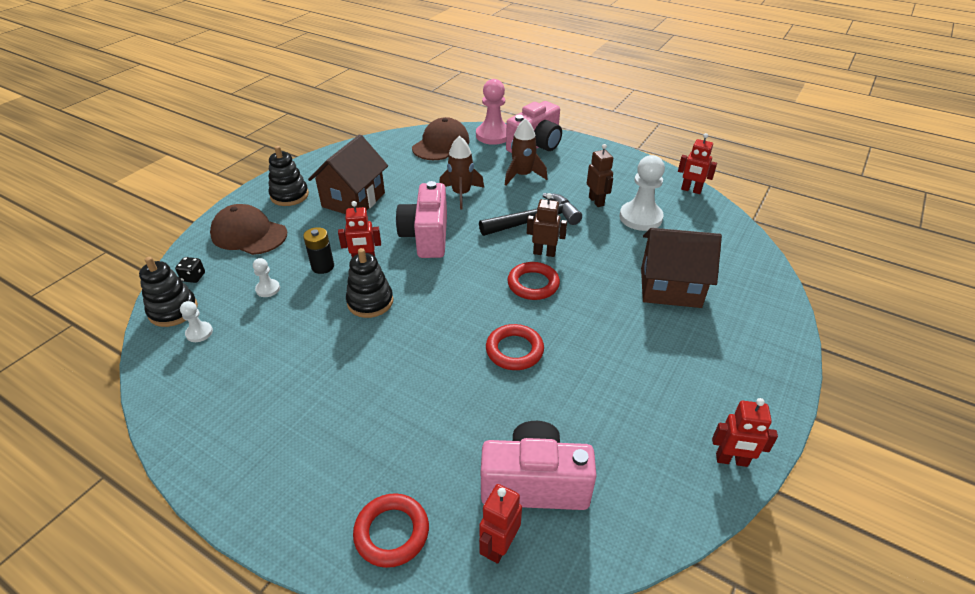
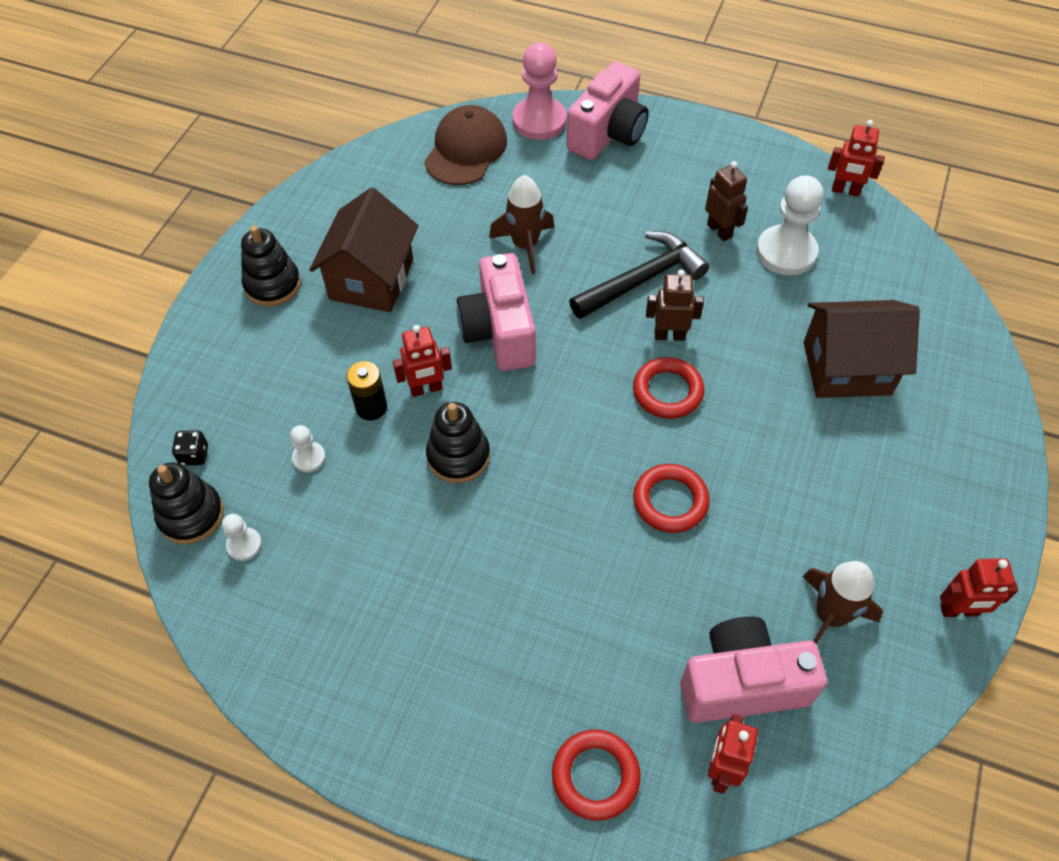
camera: 10 degrees left, 15 degrees up
brown cap [210,204,287,255] -> none
brown rocket [505,118,547,186] -> brown rocket moved to [803,561,883,645]

